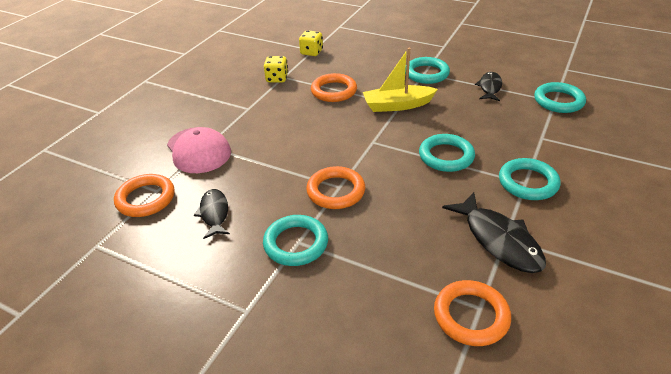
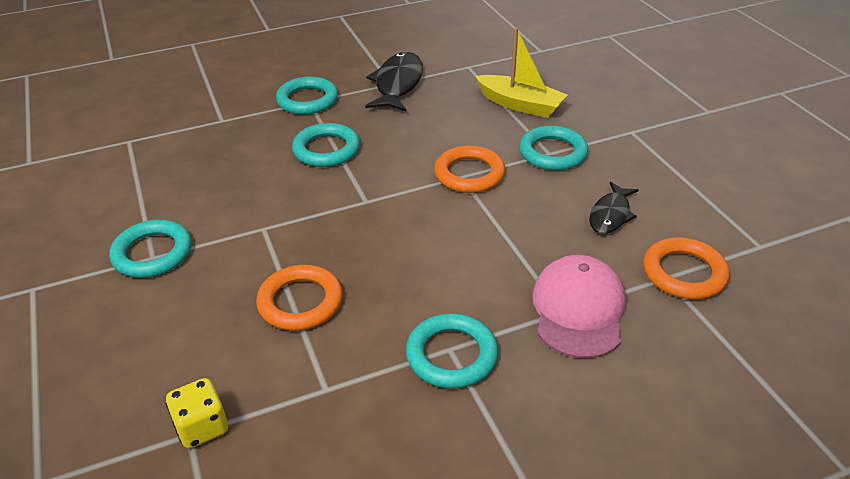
camera: 140 degrees left, 0 degrees up
yellow dice [264,56,288,82] -> none
yellow boat [363,48,438,112] -> yellow boat moved to [475,28,568,118]
orange ring [434,280,511,346] -> none
black fish [475,72,502,101] -> none
turquoise ring [534,82,586,113] -> turquoise ring moved to [406,313,498,389]

